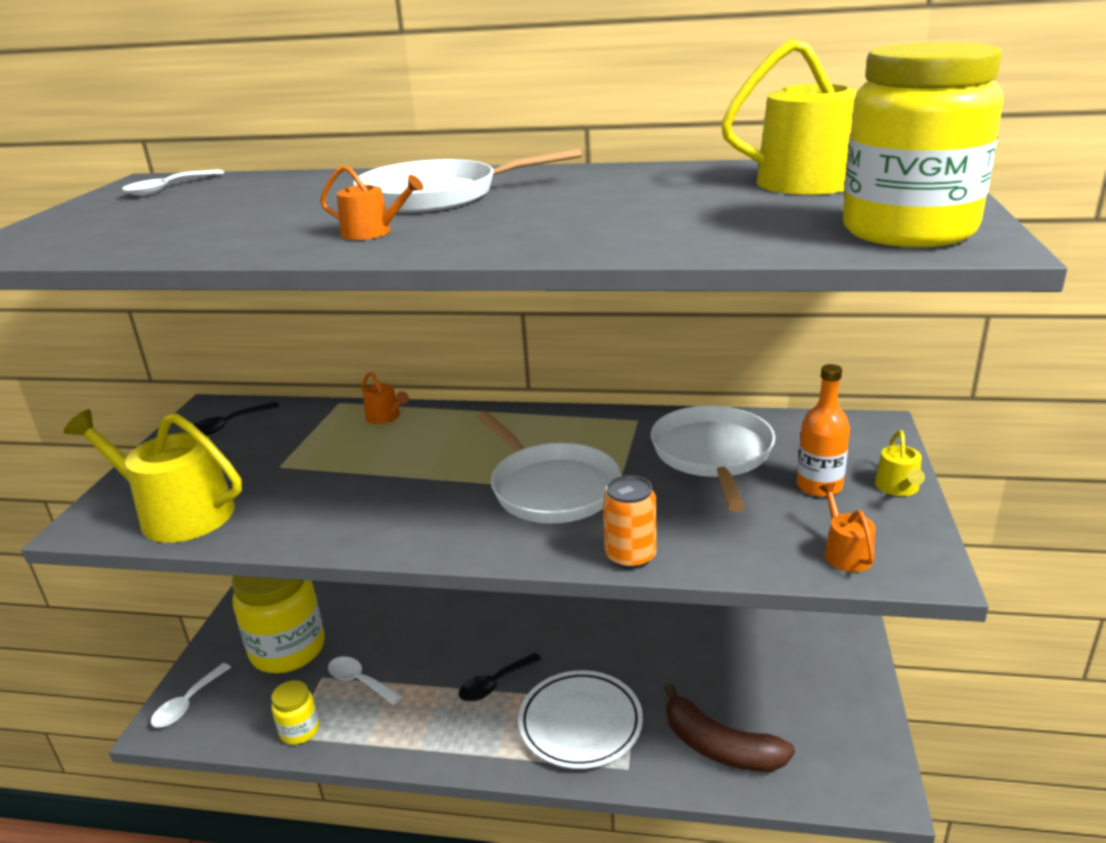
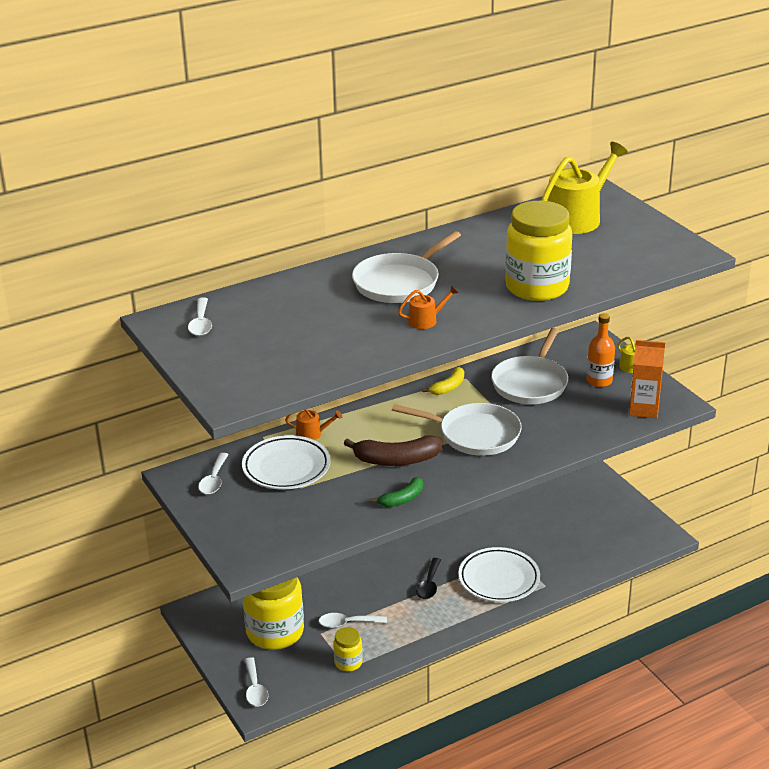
camera: 40 degrees left, 5 degrees up
yellow watering can [64,410,242,543] -> none
black spoon [194,402,279,436] -> white spoon [198,453,229,495]
orange can [603,475,657,569] -> none
white pan [651,405,775,512] -> white pan turned 120 degrees counterclockwise [491,328,568,404]
brown banana [664,684,795,772] -> brown banana moved to [344,435,442,466]
orange watering can [819,483,876,572] -> orange carton [629,340,665,419]
yellow jar [843,42,1003,247] -> yellow jar moved to [505,201,572,301]
none -> white plate [242,435,331,489]
none -> green banana [370,477,423,507]
none -> yellow banana [422,367,464,395]

